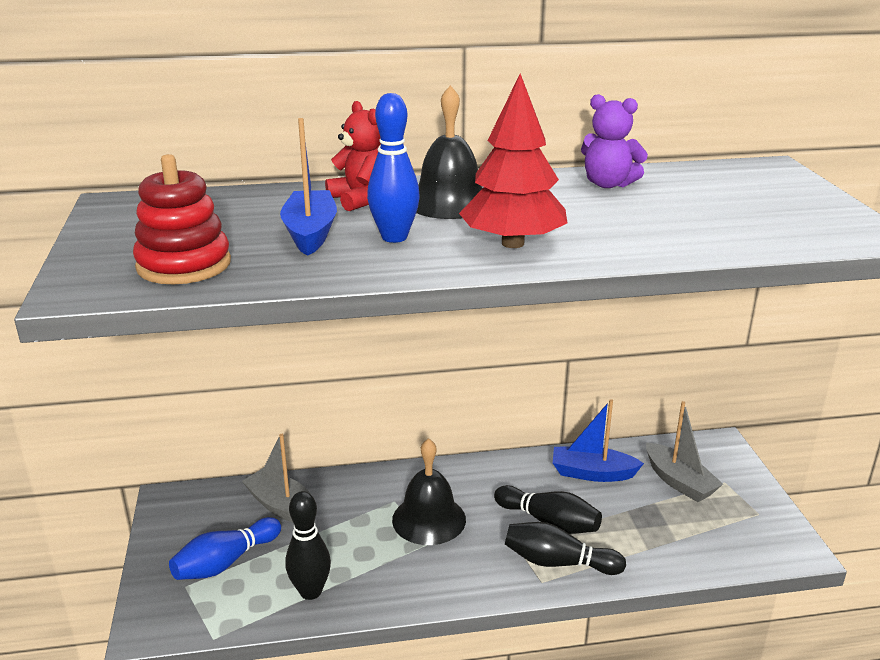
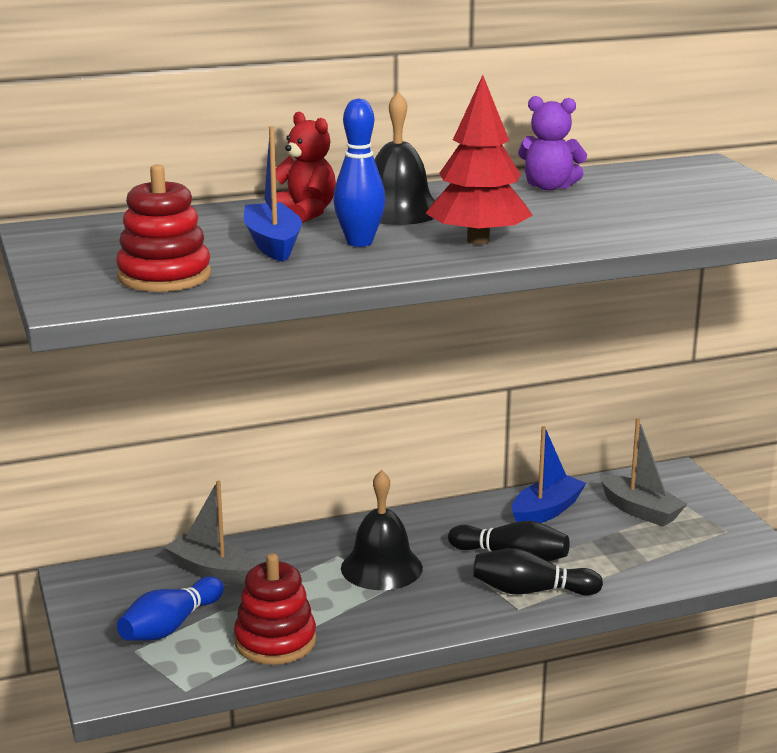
camera: 10 degrees left, 5 degrees down
black bowling pin [286,491,331,600] -> red stacking toy [234,553,316,665]
blue boat [553,399,644,482] -> blue boat turned 135 degrees clockwise [512,426,586,523]

